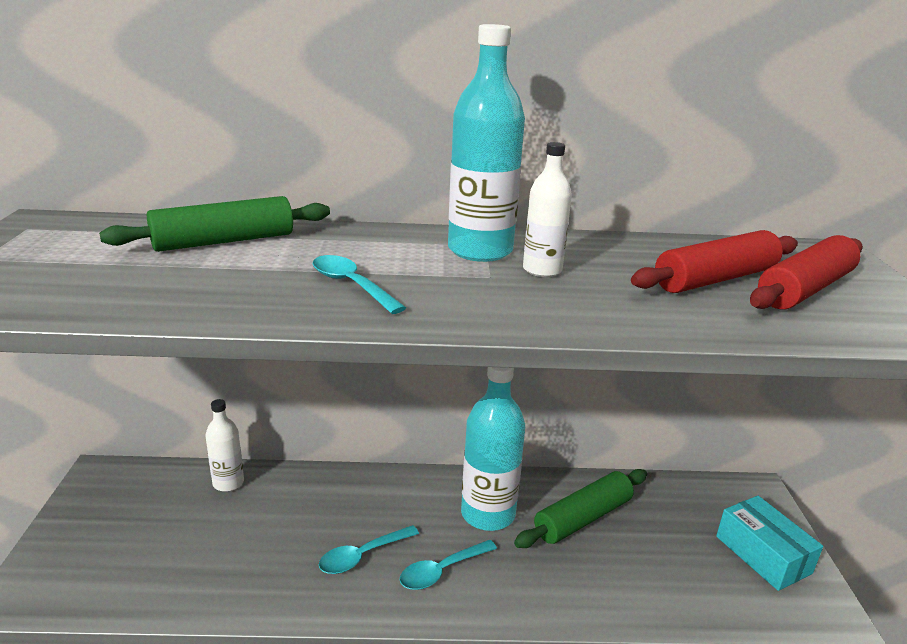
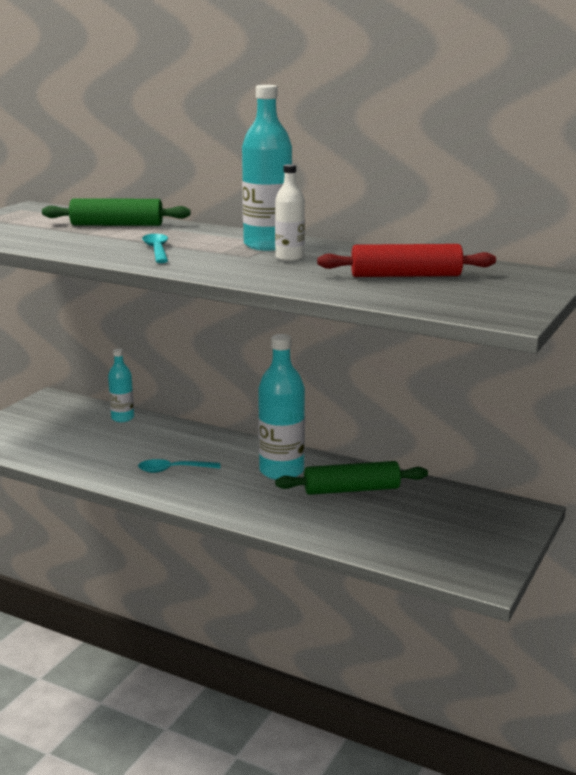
camera: 30 degrees right, 5 degrees down
white bottle [206,399,244,492] -> turquoise bottle [108,348,134,422]
turquoise spoon [400,540,497,590] -> none
turquoise box [716,496,823,591] -> none
red rolling pin [750,235,863,309] -> none

